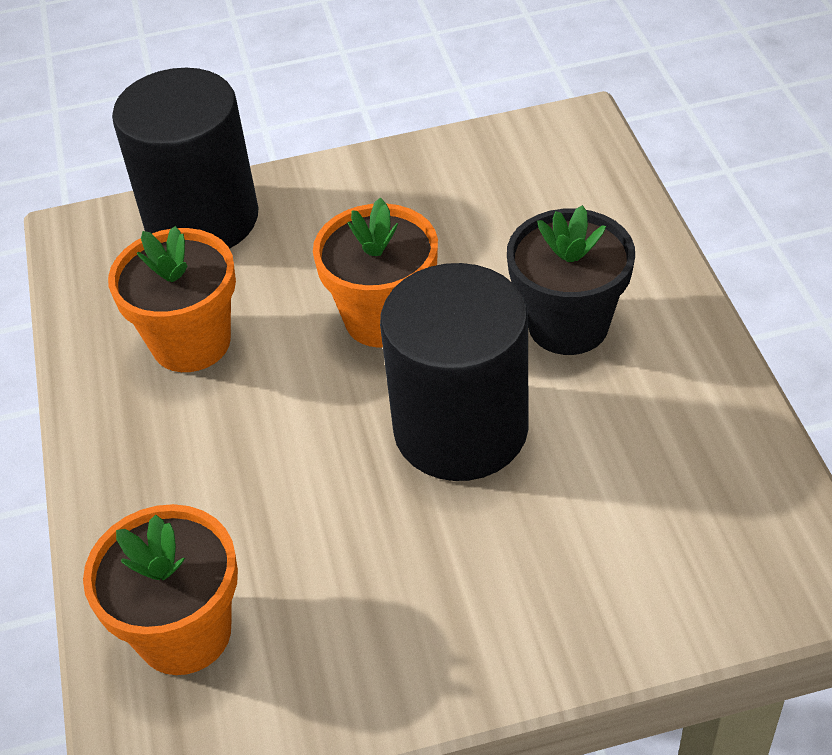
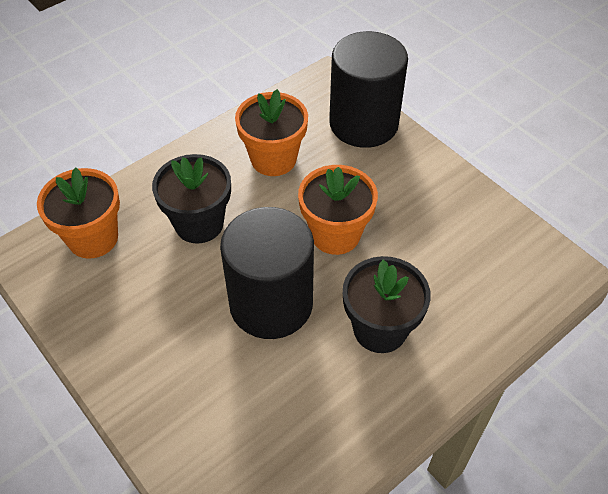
camera: 60 degrees right, 5 degrees up
none -> black flower pot [152,154,231,244]

